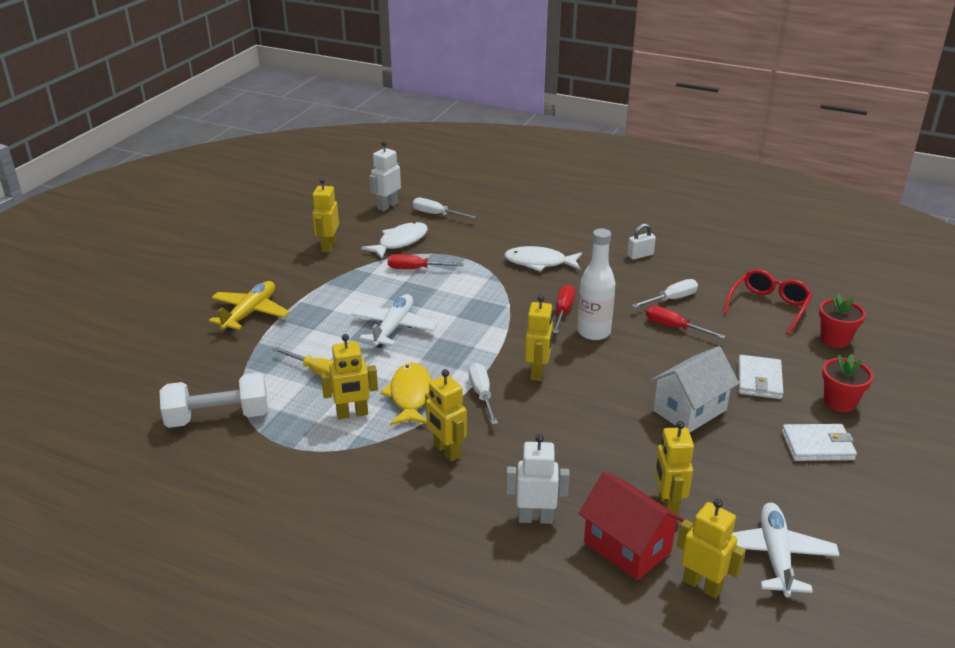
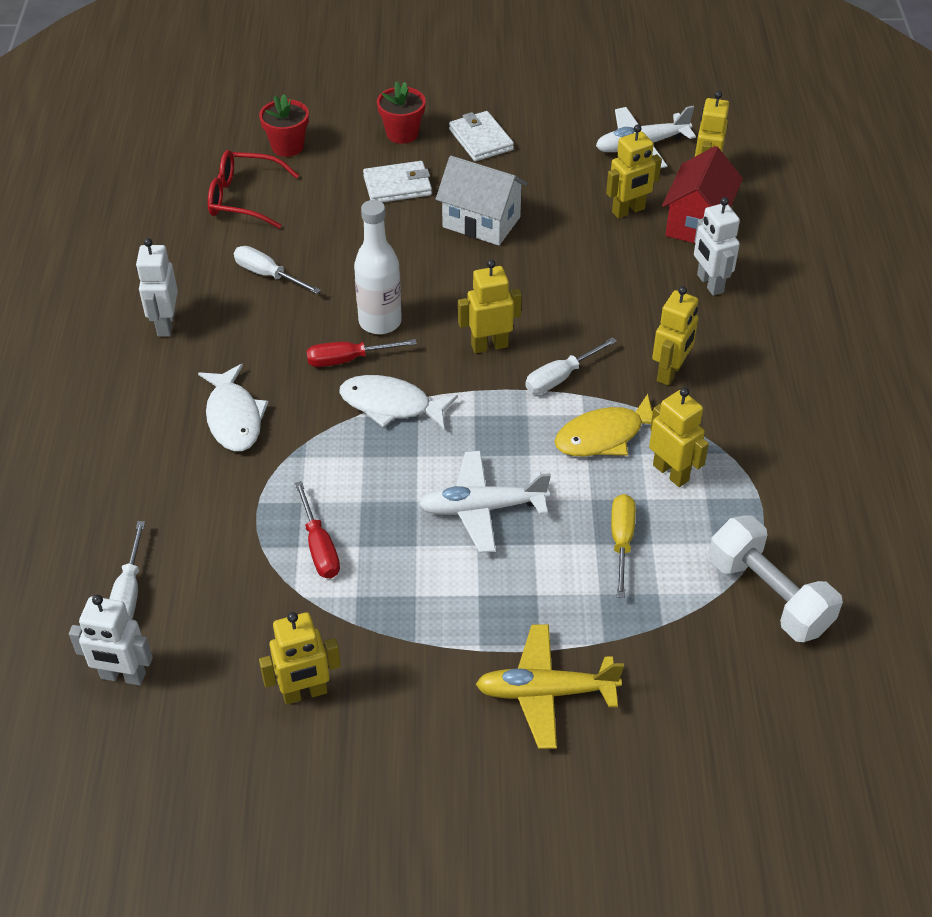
camera: 115 degrees left, 15 degrees up
white fish [361,222,428,259] -> white fish moved to [339,375,458,430]
white padlock [627,223,656,260] -> white robot [136,238,178,337]
red screwdriver [646,305,726,339] -> none

